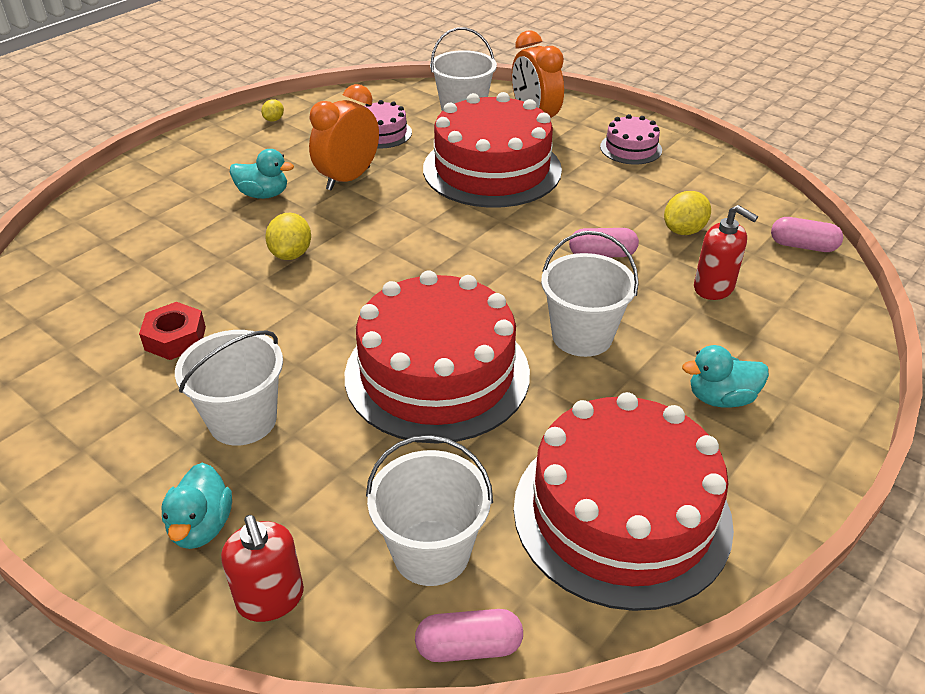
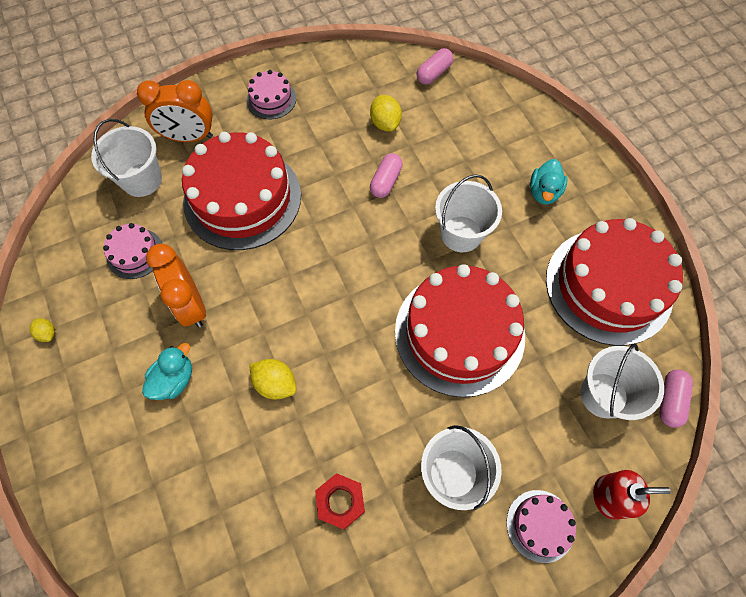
camera: 65 degrees left, 25 degrees up
turquoise duck [161,463,232,549] -> pink cake [506,490,576,563]
red soap dispenser [694,205,758,300] -> none

